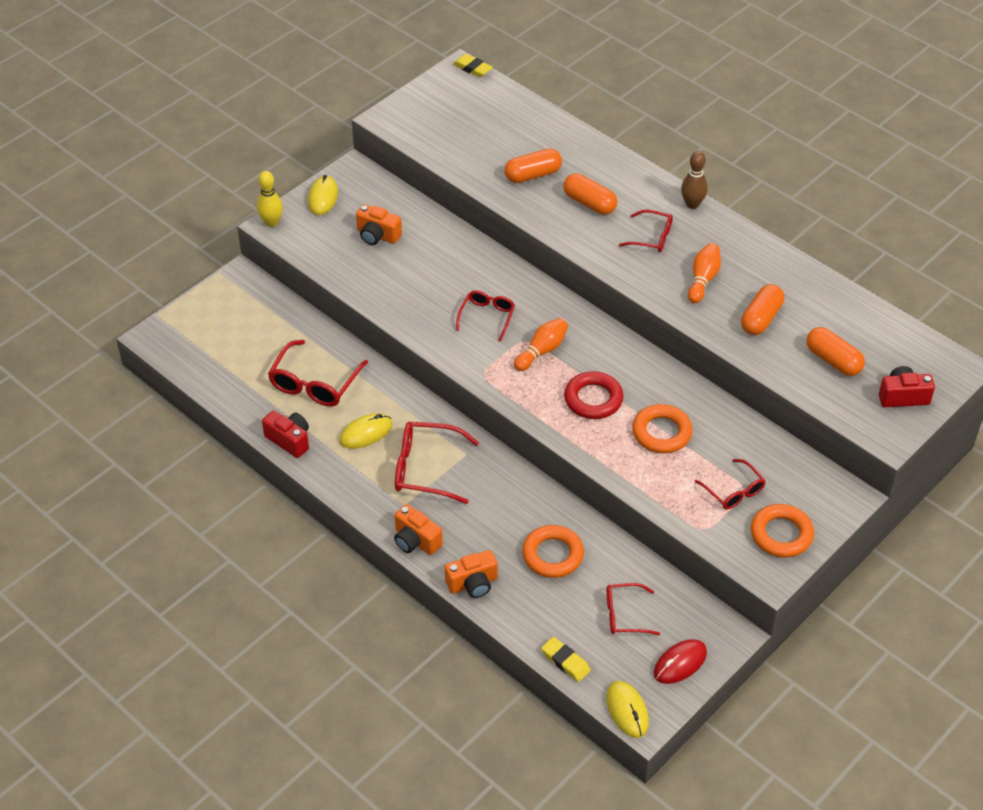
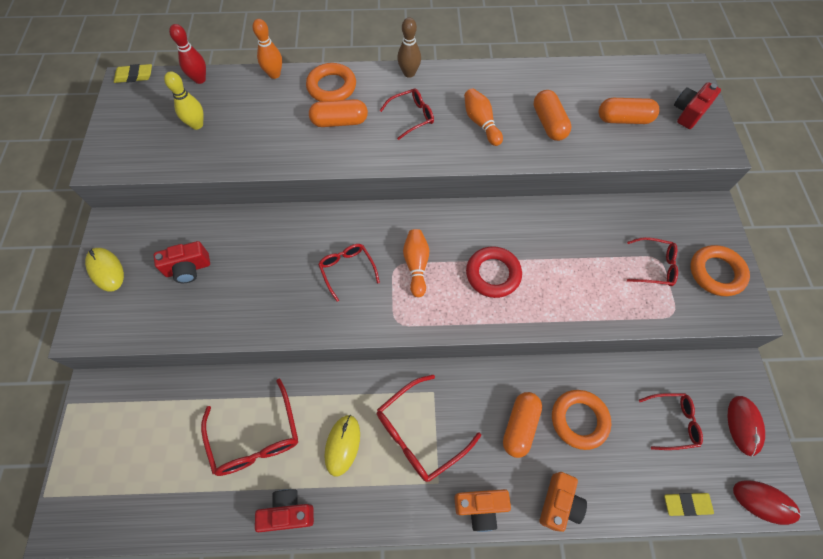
camera: 45 degrees left, 15 degrees up
yellow bowling pin [257,171,283,227] -> yellow bowling pin moved to [164,71,204,130]
orange camera [356,204,402,245] -> red camera [154,241,210,283]
orange capsule [505,148,562,183] -> orange capsule moved to [503,392,542,458]
red glasses [606,583,660,635] -> red glasses turned 135 degrees counterclockwise [639,393,703,450]
yellow mouse [606,681,649,738] -> red mouse [733,480,801,525]
orange ring [632,404,693,453] -> orange ring moved to [306,63,356,102]
none -> red bowling pin [169,24,206,84]
none -> orange bowling pin [252,19,282,79]

